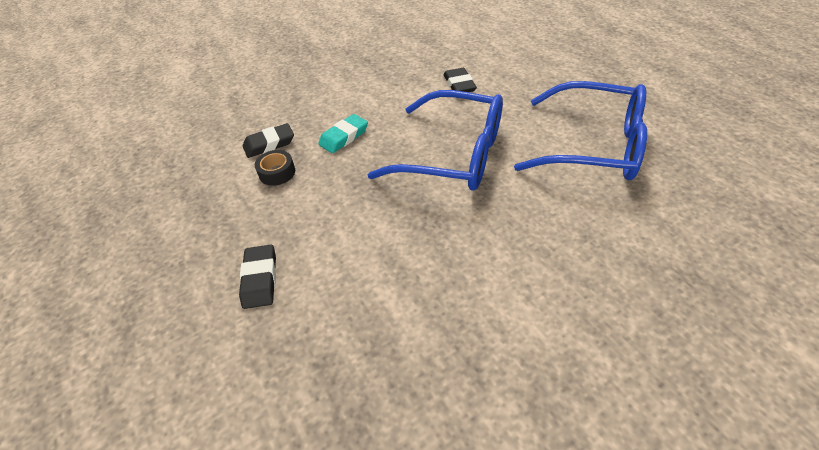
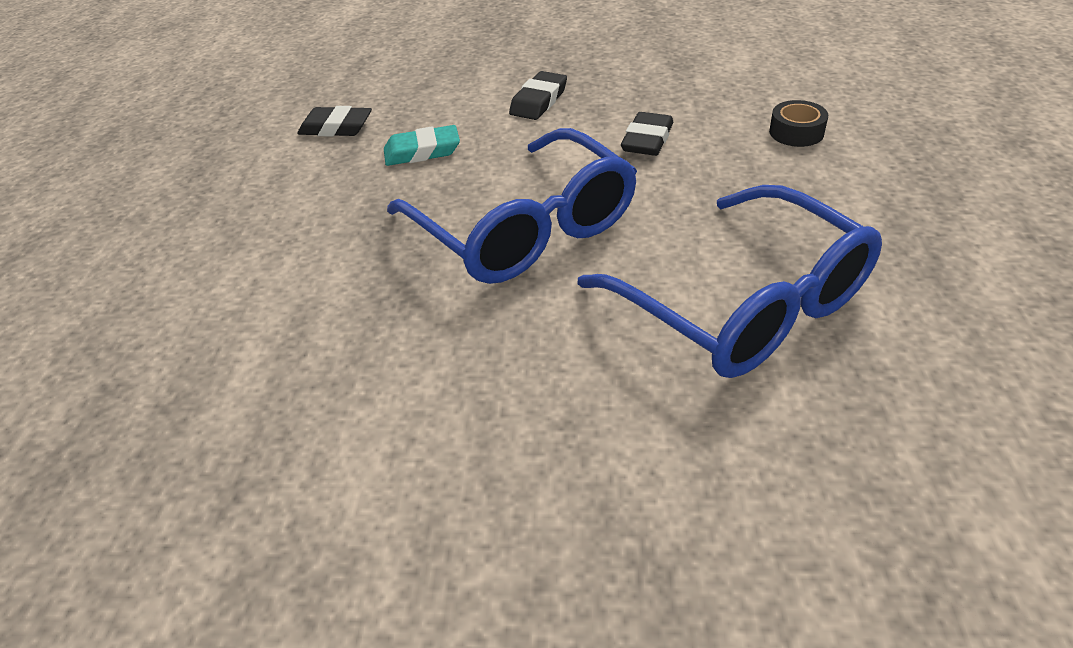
camera: 35 degrees right, 5 degrees down
black eraser [239,245,276,309] -> black eraser moved to [509,71,567,120]
black tape [255,150,295,186] -> black tape moved to [769,100,828,147]

